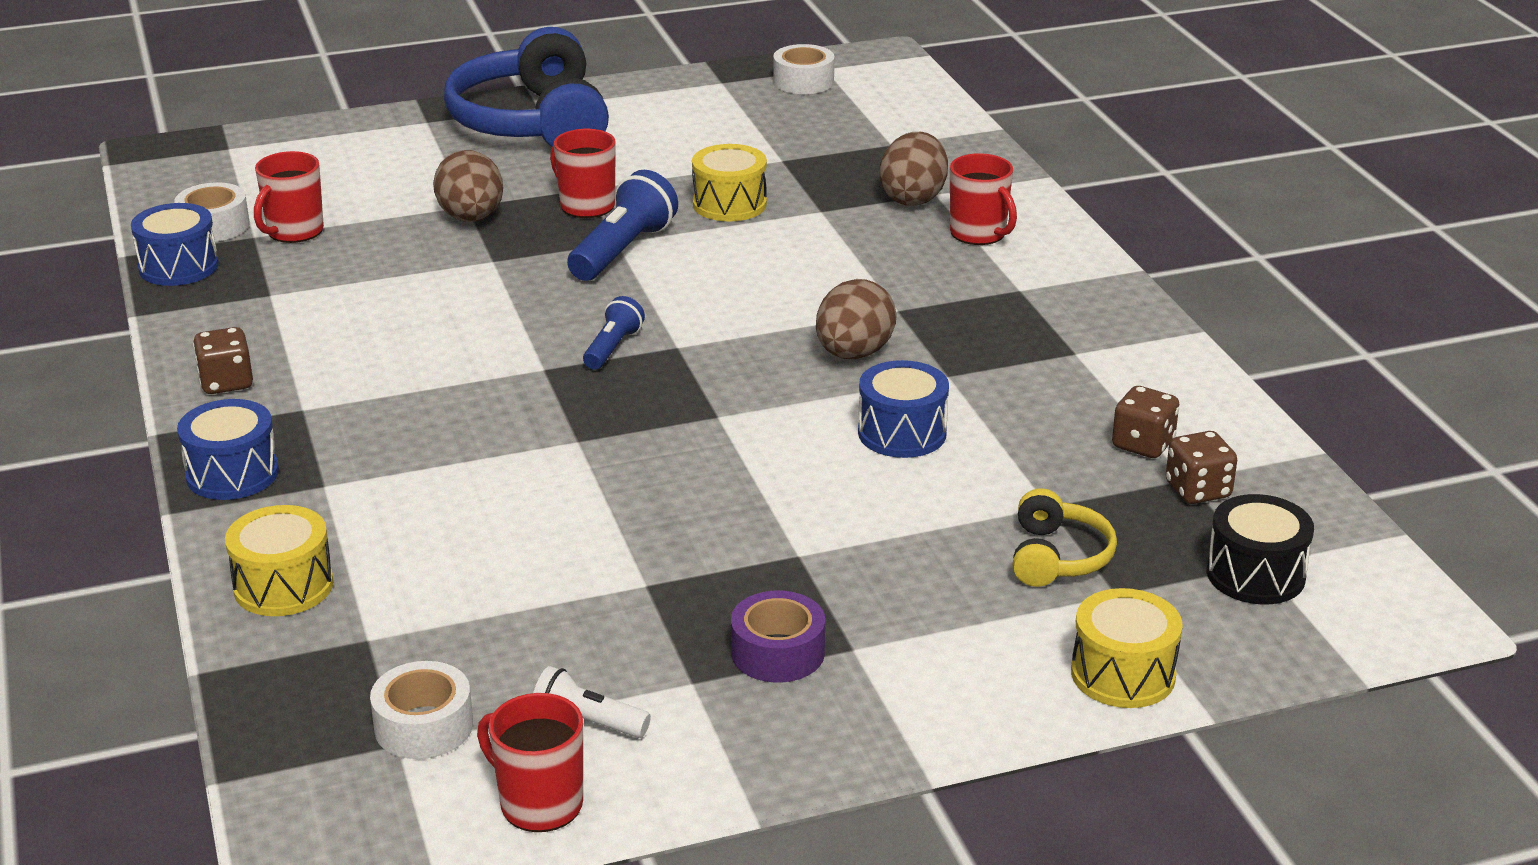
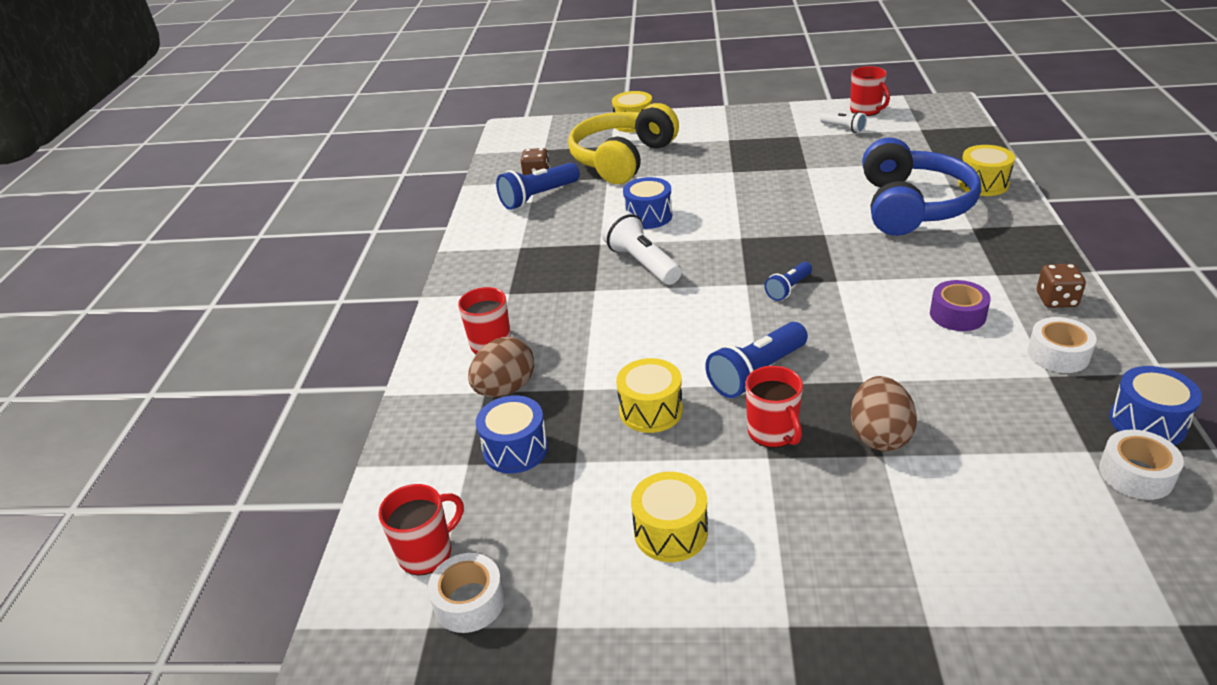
camera: 155 degrees left, 5 degrees up
blue drum [177,399,279,500] -> blue drum moved to [476,395,548,473]
red mug [254,151,324,243] -> red mug moved to [378,484,464,576]
white tape [370,661,473,759] -> white tape moved to [1028,317,1097,373]
blue headphones [444,27,609,147] -> blue headphones moved to [862,137,981,236]
purple tape [731,591,825,682] -> purple tape moved to [930,280,991,331]
brown egg [816,279,897,359] -> white flashlight [602,211,682,285]
yellow headphones [1013,488,1117,587] -> yellow headphones [568,103,679,184], size x2.10
brown dice [1112,386,1179,458] -> blue flashlight [496,162,580,210]
black drum [1207,494,1314,604] -> none
none -> yellow drum [631,472,708,562]

